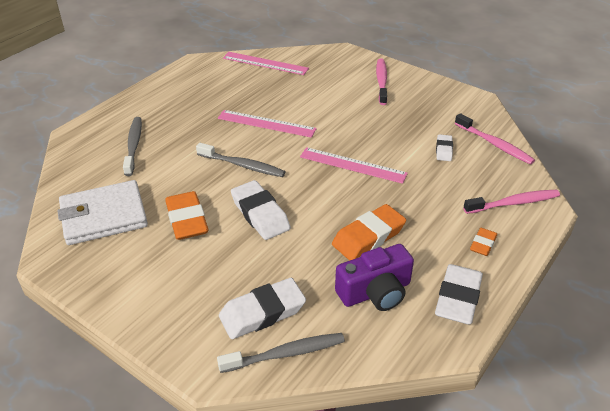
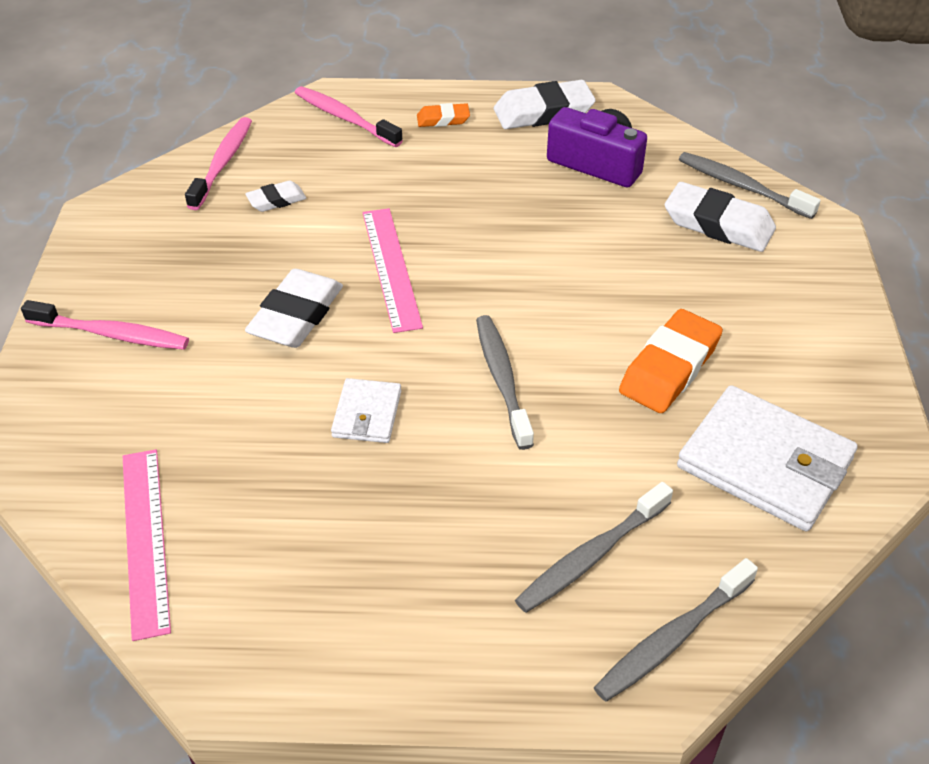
camera: 125 degrees left, 5 degrees up
pink ruler [218,110,317,138] -> white wallet [331,378,401,443]
white eraser [231,180,291,240] -> white eraser moved to [245,269,343,348]
orange eraser [332,204,406,261] -> none
pink toothbrush [376,59,387,105] -> pink toothbrush turned 135 degrees counterclockwise [21,300,189,350]
none -> grey toothbrush [594,558,758,702]

